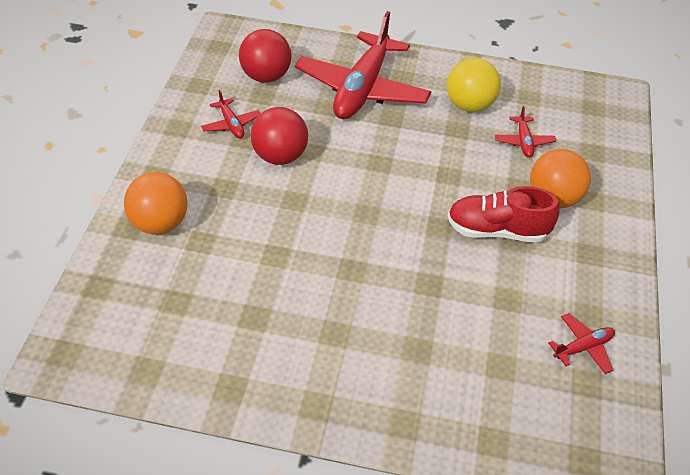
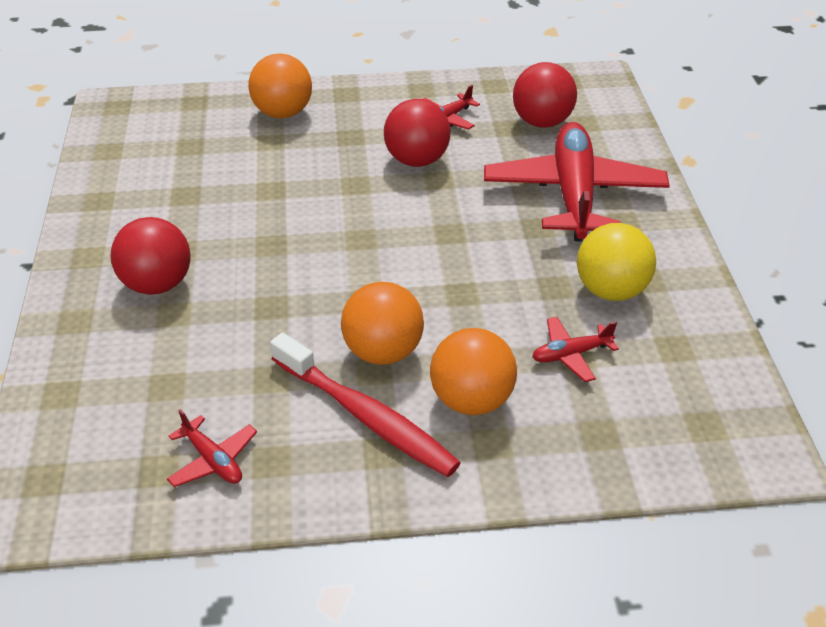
camera: 75 degrees right, 5 degrees down
red plane [295,11,431,119] -> red plane turned 90 degrees clockwise [484,122,670,242]
red shoe [447,186,560,243] -> orange ball [341,282,424,365]
none -> red ball [110,217,191,295]
none -> red toothbrush [270,333,461,477]

